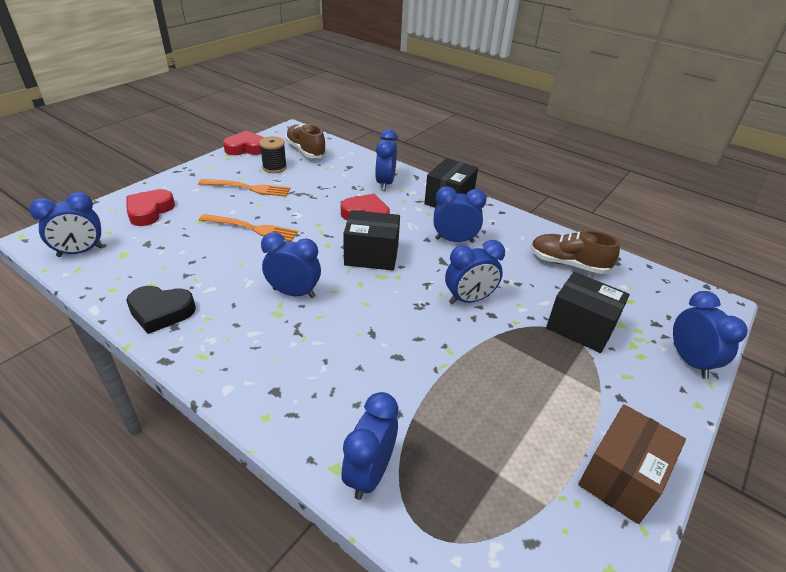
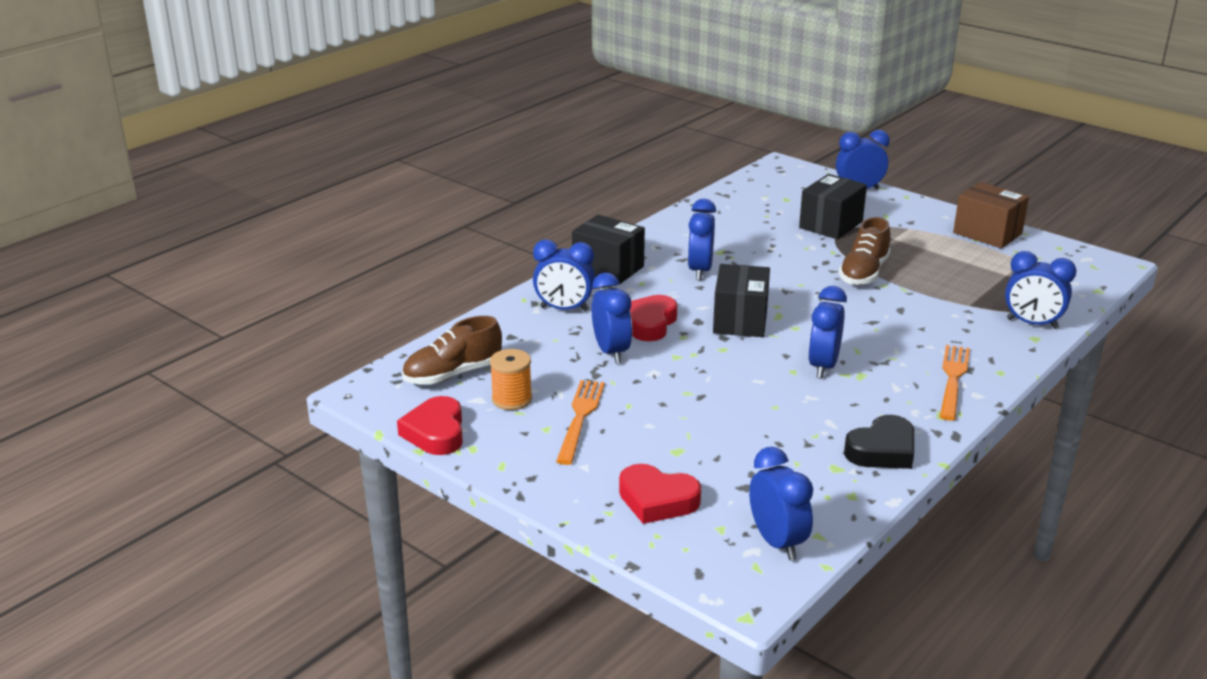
camera: 85 degrees left, 10 degrees down
black heart [126,286,196,334] -> black heart turned 45 degrees clockwise [844,415,914,469]
orange fork [199,214,298,241] -> orange fork moved to [940,345,970,421]
black spool [259,136,287,173] -> orange spool [490,349,532,410]
blue clock [445,240,505,304] -> blue clock moved to [592,273,632,364]
brown shoe [531,231,620,274] -> brown shoe moved to [839,217,891,285]

